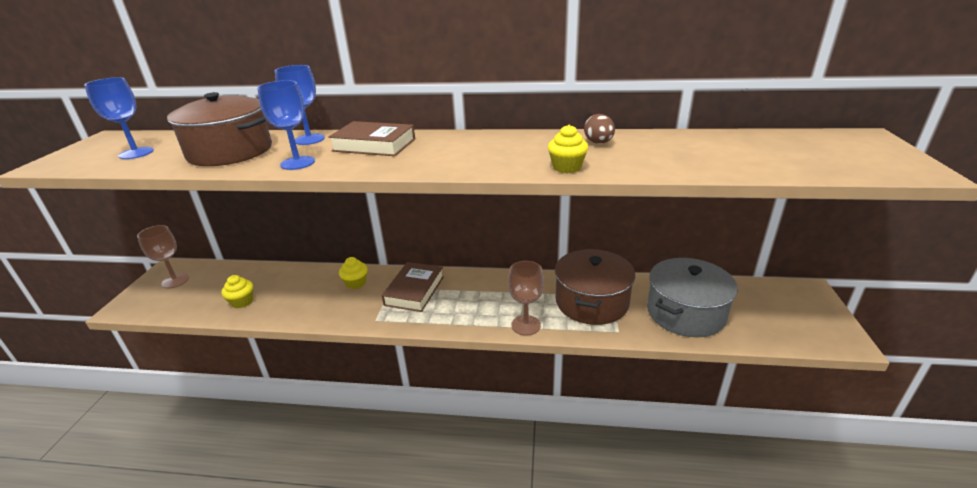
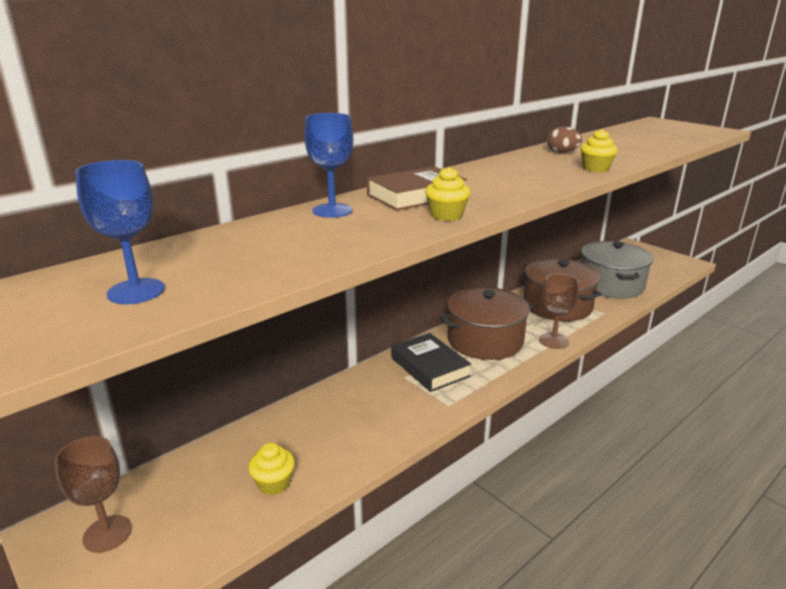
camera: 50 degrees left, 5 degrees down
brown pot [167,92,272,166] -> brown pot moved to [439,287,535,360]
blue goblet [257,80,315,170] -> none
yellow cupcake [339,257,368,289] -> yellow cupcake moved to [425,167,470,221]
brown book [382,262,444,312] -> black book [391,333,471,392]

